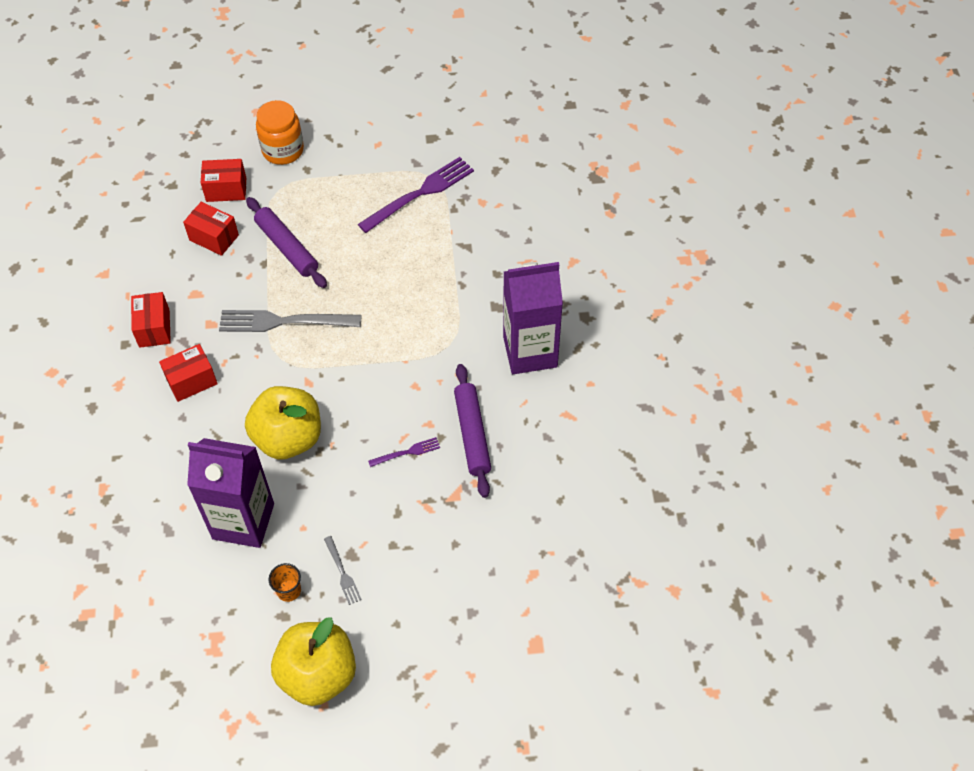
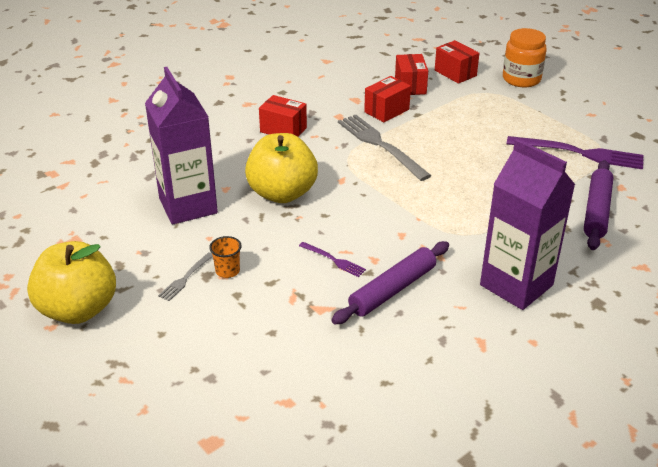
camera: 55 degrees right, 20 degrees down
red box [131,292,171,348] -> red box moved to [364,76,411,122]
purple rolling pin [246,197,327,288] -> purple rolling pin moved to [584,160,613,250]
orange cup [268,563,301,602] -> orange cup moved to [209,236,242,278]

